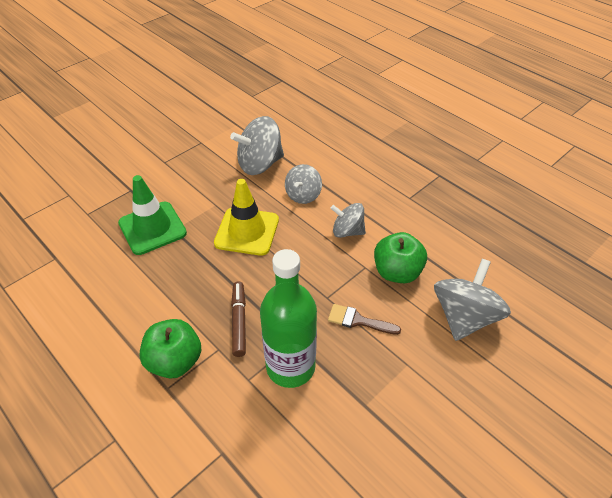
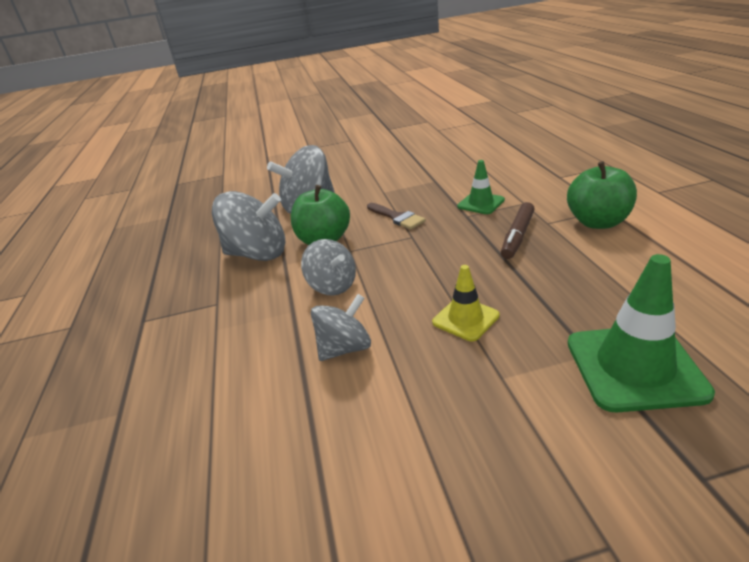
camera: 145 degrees left, 15 degrees down
yellow traffic cone [214,179,279,256] -> yellow traffic cone [432,265,500,341], size x0.58
grey spinning top [230,116,284,175] -> grey spinning top moved to [212,191,285,261]
green bottle [260,249,317,388] -> green traffic cone [457,160,505,214]

